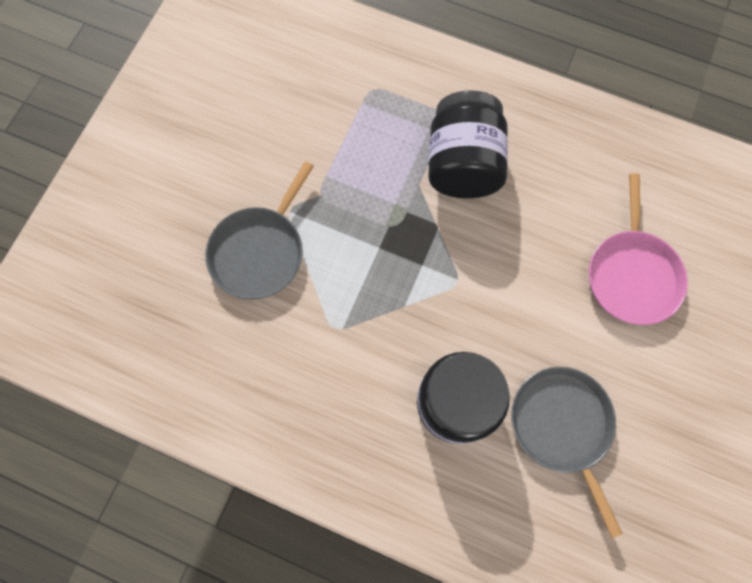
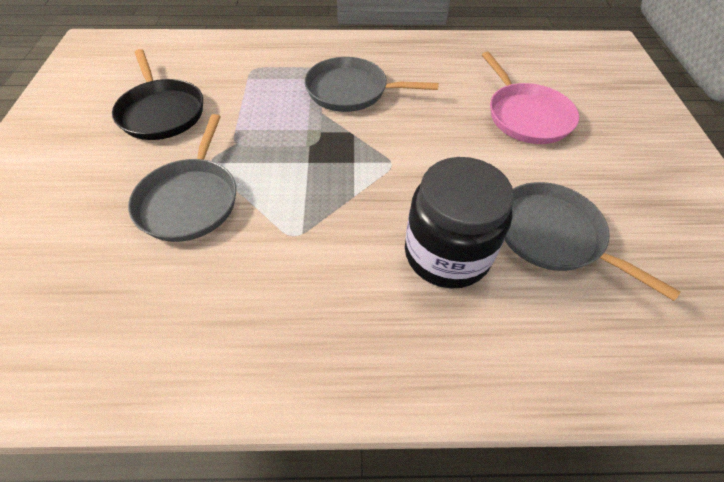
camera: 25 degrees left, 20 degrees down
black jar [428,90,508,198] -> grey pan [304,57,439,112]
none -> black pan [112,49,203,140]

